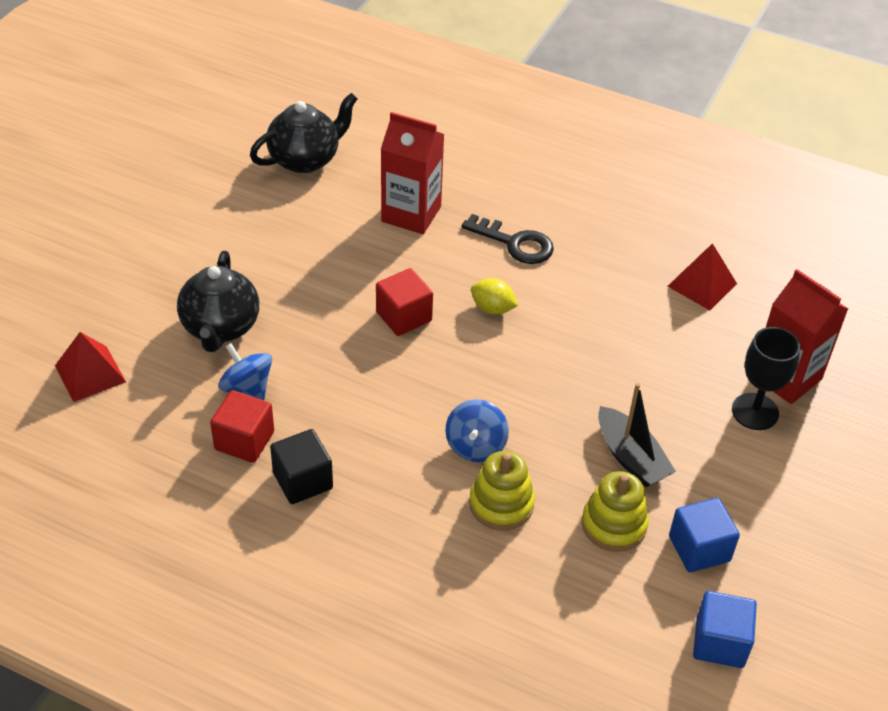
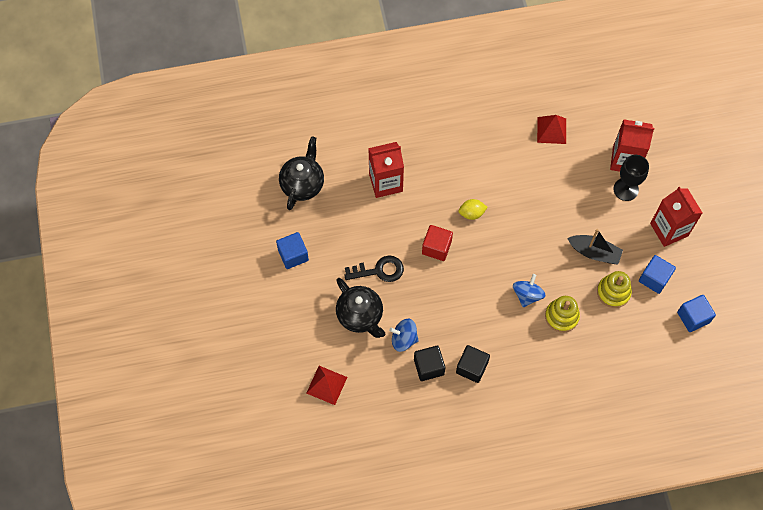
camera: 35 degrees left, 20 degrees up
red cube [210,390,274,463] -> black cube [414,346,445,381]
blue spinning top [445,399,509,462] -> blue spinning top turned 135 degrees counterclockwise [513,274,545,307]
black key [461,214,554,264] -> black key moved to [344,255,404,282]
none -> blue cube [276,232,309,269]
none -> red carton [650,187,702,247]

